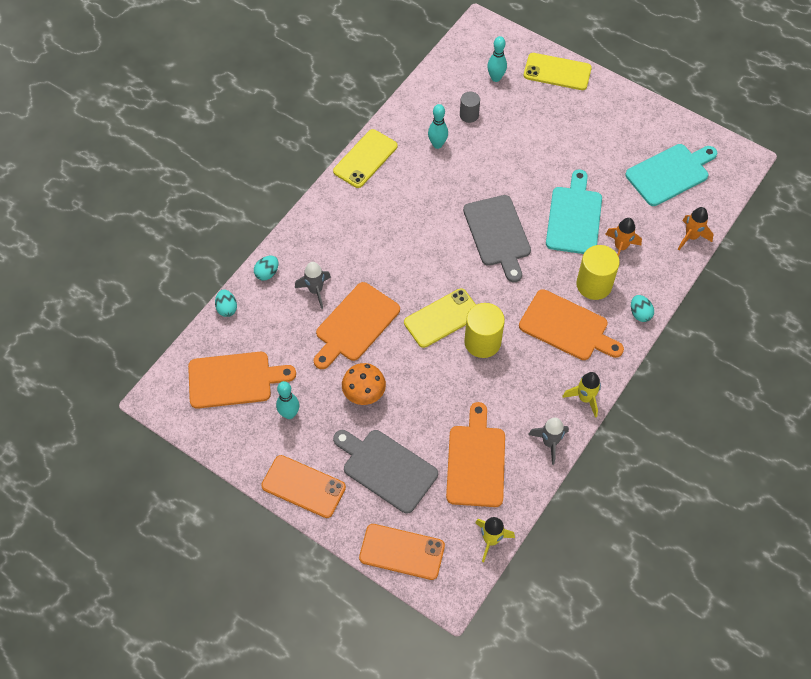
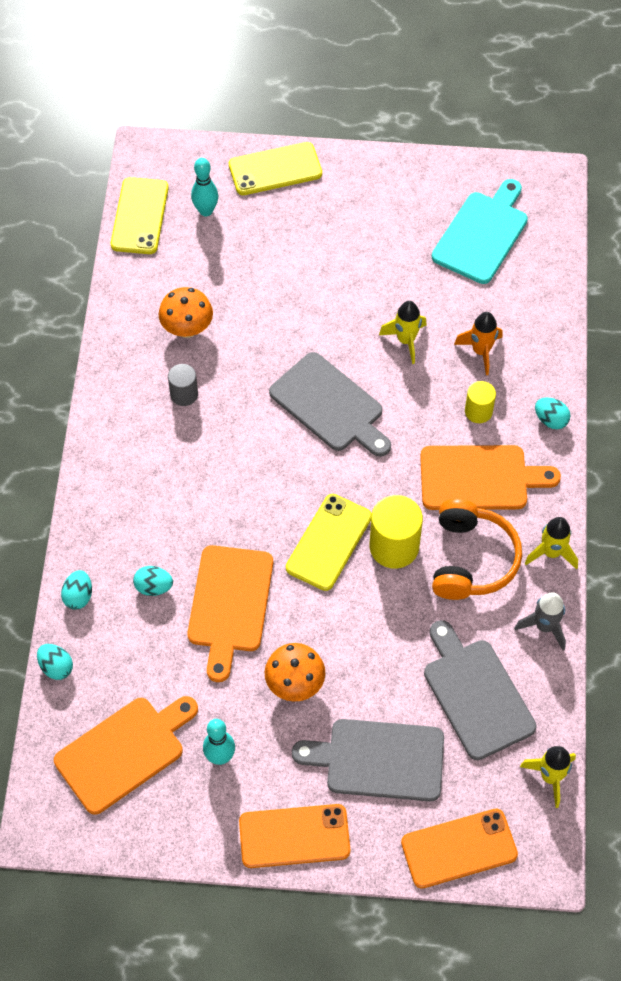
camera: 30 degrees left, 0 degrees up
grey rocket [295,262,331,309] -> turquoise egg [133,566,173,596]
yellow phone [333,129,397,188] -> yellow phone moved to [111,177,169,254]
turquoise bowling pin [428,104,448,149] -> orange mushroom [159,287,213,338]
orange cutting board [446,402,505,507] -> grey cutting board [424,620,537,760]
grey cylinder [460,92,480,123] -> grey cylinder moved to [168,364,198,406]
turquoise cutting board [546,170,602,254] -> yellow rocket [379,301,427,364]
yellow cylinder [576,245,620,300] -> yellow cylinder [465,381,496,423], size x0.59
orange rocket [678,207,714,250] -> none
none -> orange headphones [432,499,522,600]

